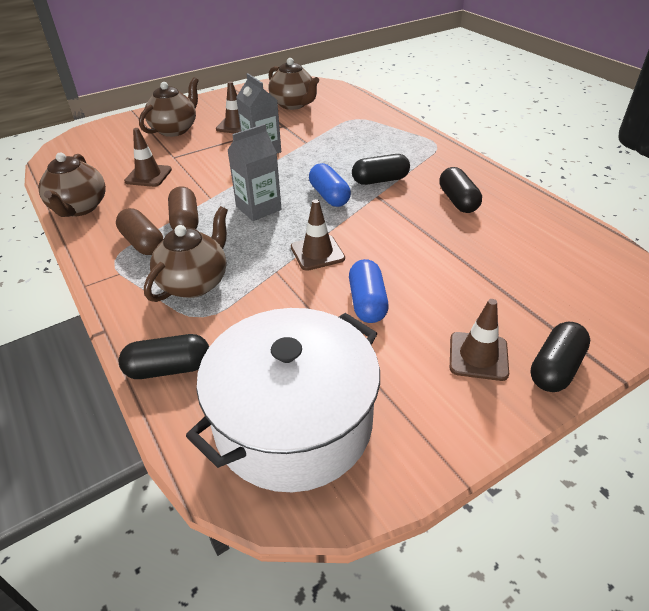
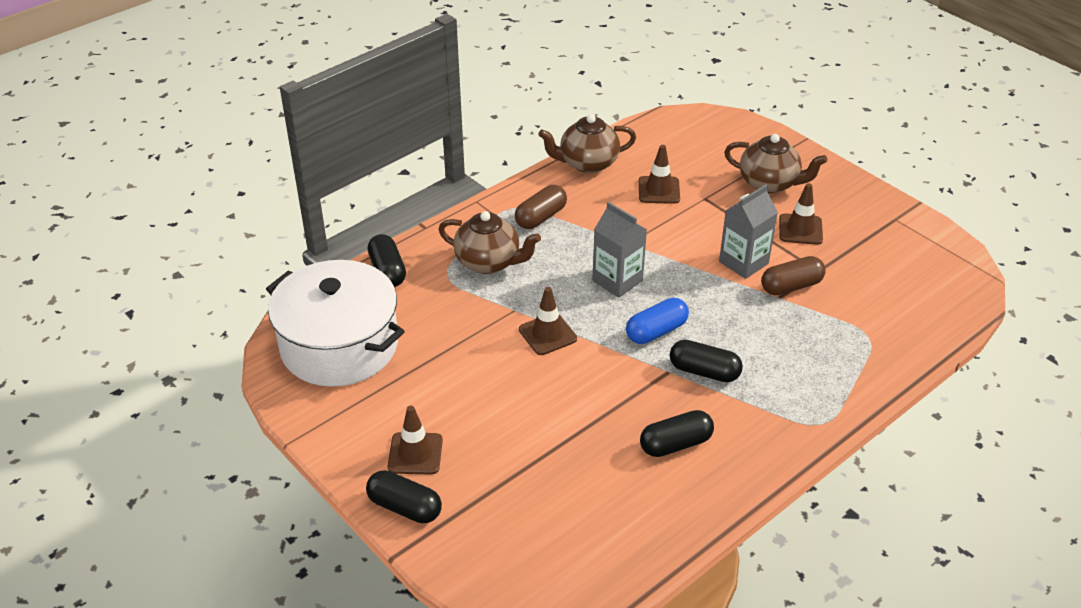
camera: 80 degrees right, 0 degrees up
brown capsule [168,186,199,230] -> brown capsule moved to [761,256,826,295]
brown teapot [268,58,319,110] -> none
blue capsule [349,259,389,323] -> none
black capsule [352,154,410,185] -> black capsule turned 45 degrees counterclockwise [670,340,743,382]

